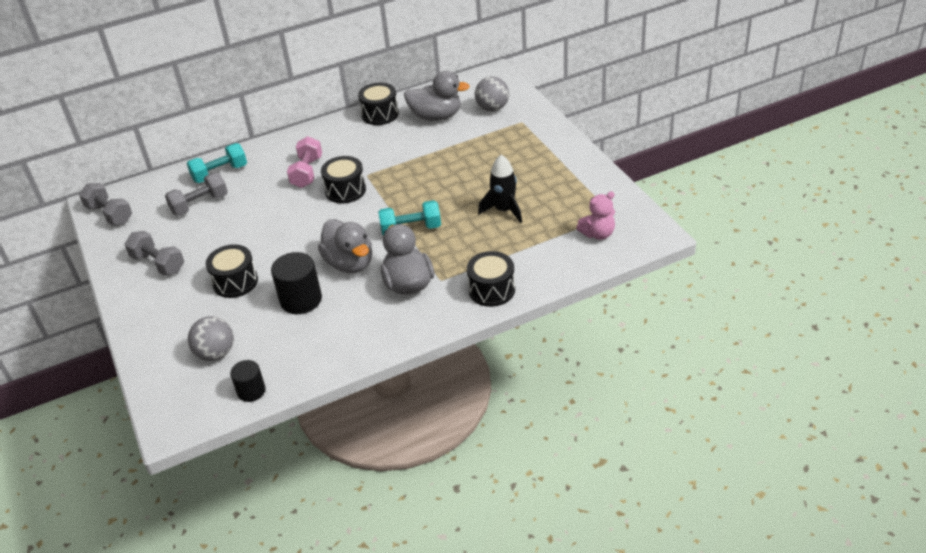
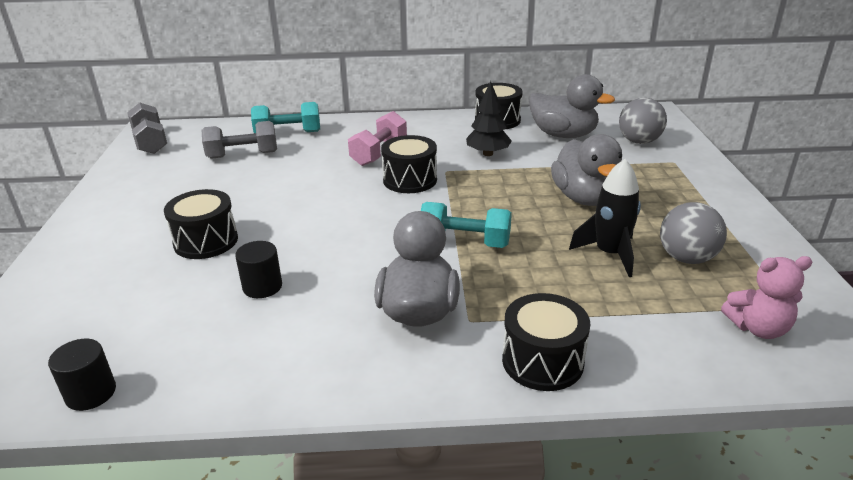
camera: 20 degrees right, 10 degrees down
grey dumbbell [125,231,184,276] -> none
grey ball [188,316,234,361] -> grey ball moved to [660,202,727,264]
black cylinder [271,252,322,314] -> black cylinder [235,241,282,298], size x0.62
grey duck [318,219,372,273] -> grey duck moved to [551,134,622,206]
none -> black tree [466,81,512,156]

